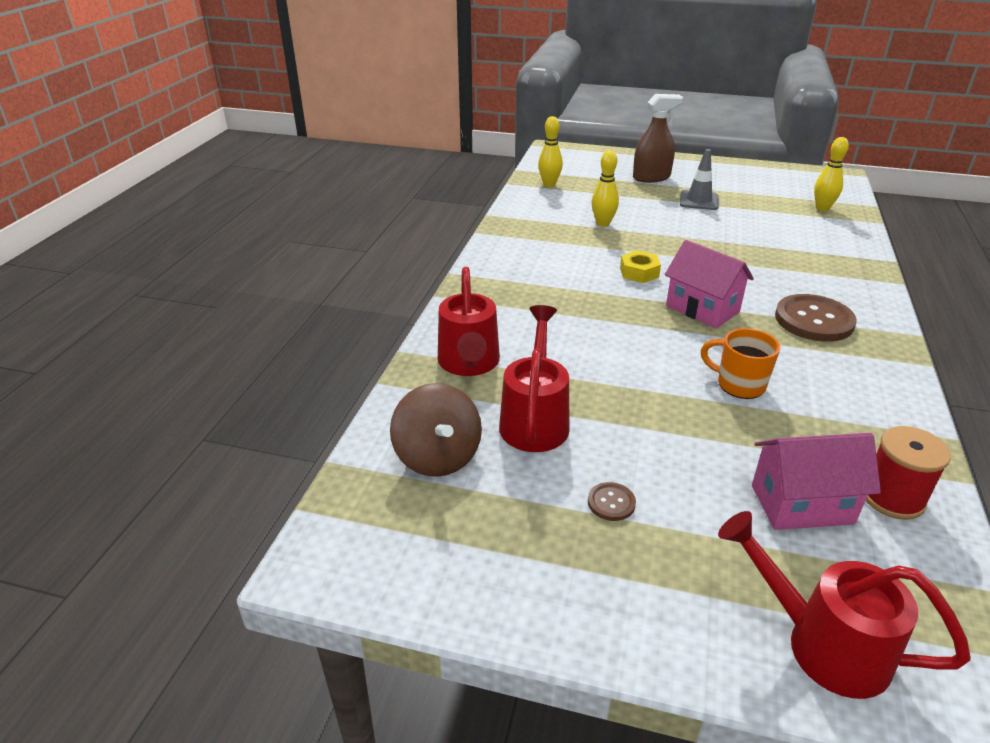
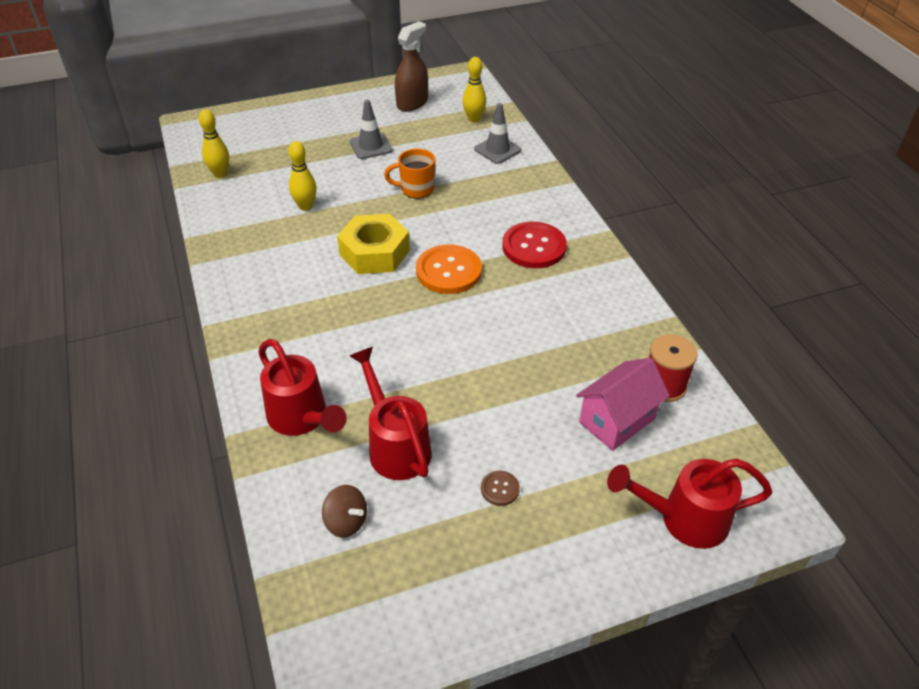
camera: 35 degrees left, 10 degrees up
brown spinning top [390,383,482,477] -> brown spinning top [322,485,367,537], size x0.62
yellow nut [620,250,661,283] -> yellow nut [337,214,410,274], size x1.79
brown spray bottle [633,94,683,183] -> brown spray bottle moved to [395,21,428,112]
pink house [665,240,754,328] -> orange button [416,245,482,294]
orange mug [701,328,780,399] -> orange mug moved to [384,149,435,199]
brown button [775,294,857,342] -> red button [502,222,567,268]
none -> grey traffic cone [474,103,521,164]

